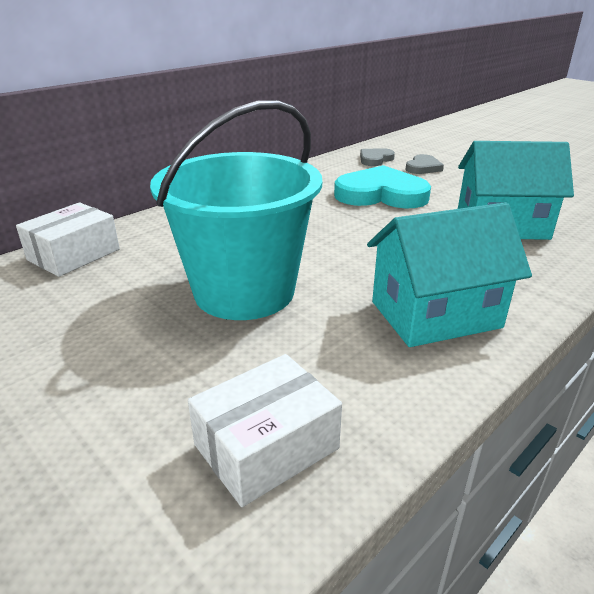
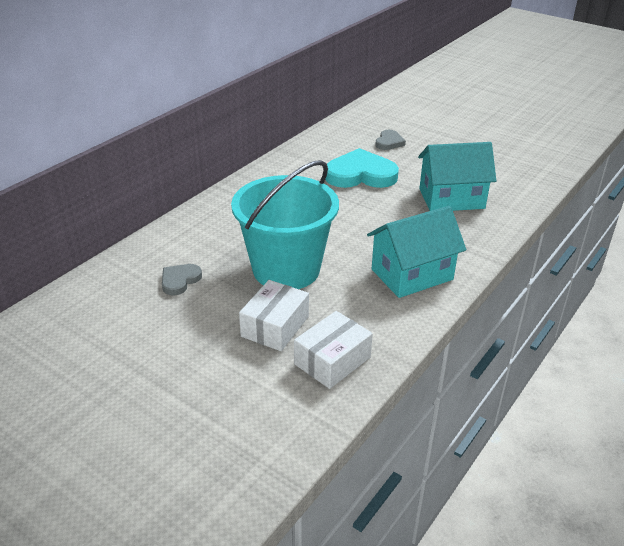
camera: 10 degrees left, 5 degrees up
white box [16,202,120,277] -> white box moved to [239,280,309,351]
grey heart [360,148,395,166] -> grey heart moved to [162,264,202,295]

